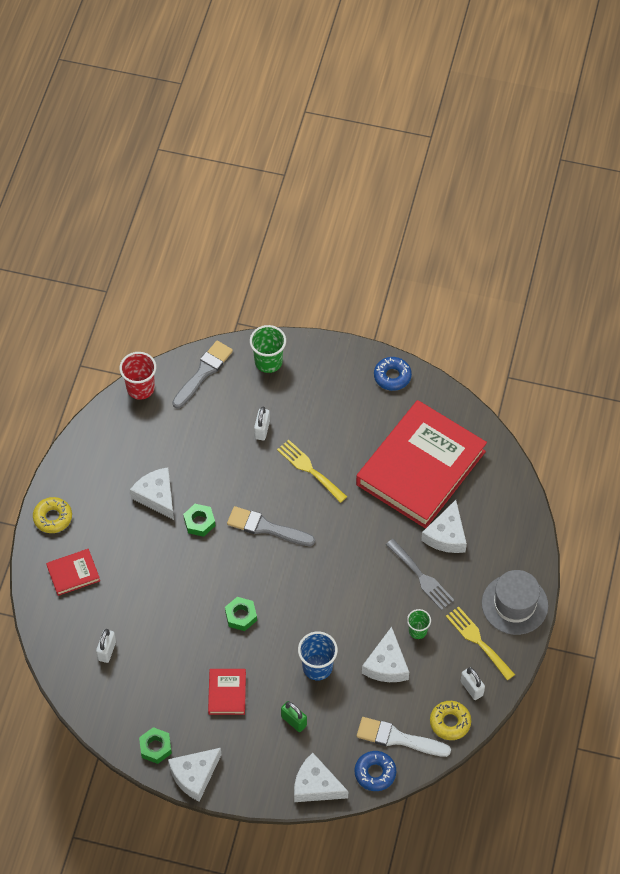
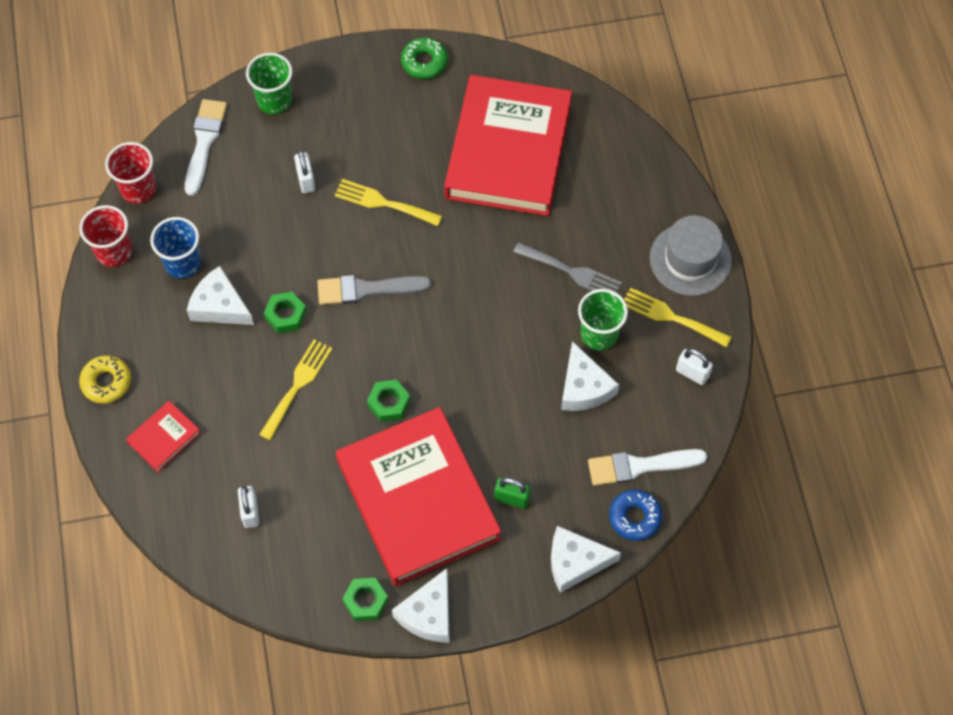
camera: 25 degrees left, 5 degrees up
grey brush [172,341,233,409] -> white brush [185,99,227,196]
red book [208,669,246,715] -> red book [336,407,501,586], size x2.48
blue cup [298,631,338,680] -> blue cup moved to [150,217,201,279]
blue donut [374,357,412,391] -> green donut [401,38,448,79]
green cup [407,609,431,639] -> green cup [578,289,628,351], size x1.62
white cheese [421,500,467,553] -> none
yellow donut [430,701,471,740] -> none
none -> red cup [79,205,132,267]
none -> yellow fork [259,339,332,441]

